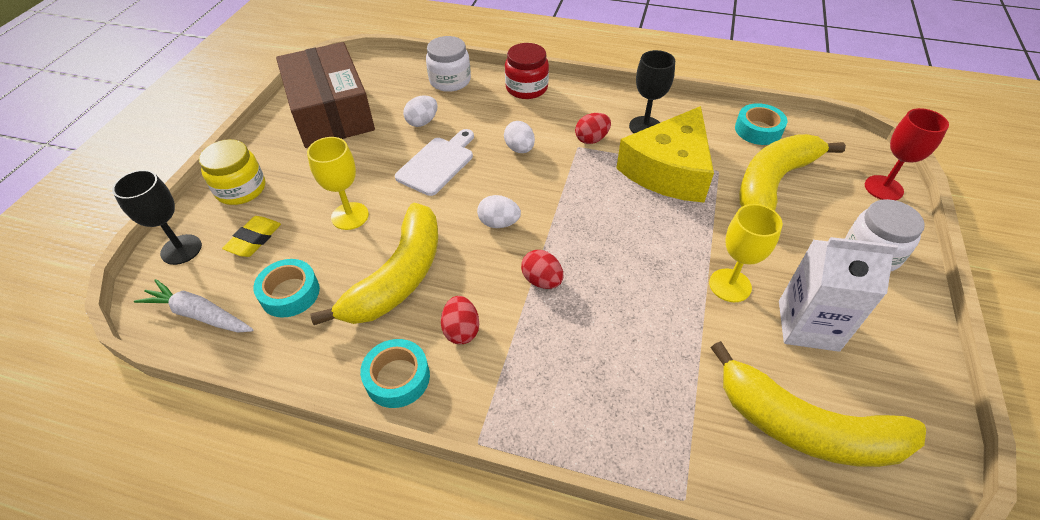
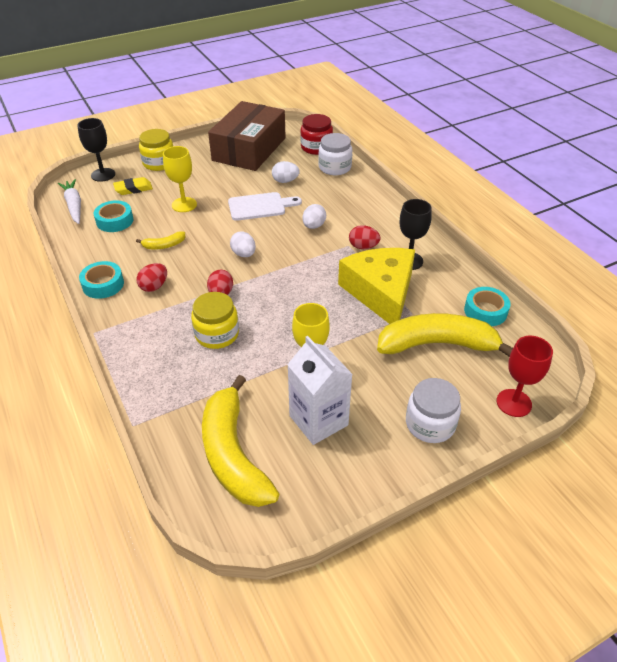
camera: 45 degrees right, 5 degrees down
yellow banana [310,203,438,325] -> yellow banana [136,231,185,249], size x0.43
red jar [505,43,549,99] -> red jar moved to [300,114,333,155]
yellow cheese [616,106,714,203] -> yellow cheese turned 90 degrees clockwise [338,248,415,324]
none -> yellow jar [191,292,239,349]

